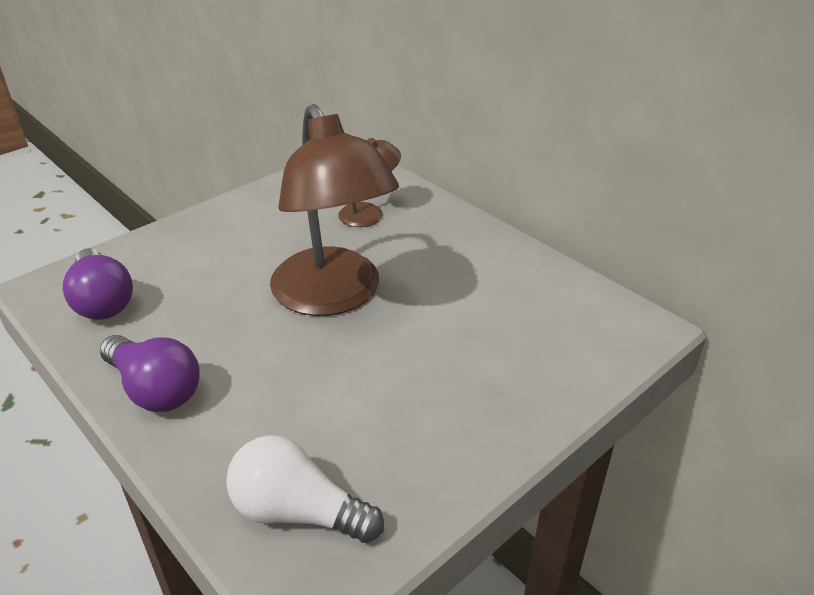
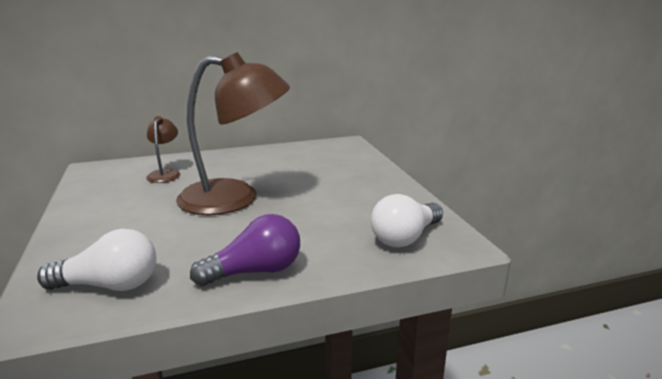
camera: 65 degrees left, 15 degrees down
purple light bulb [63,248,133,320] -> white light bulb [37,229,156,291]

